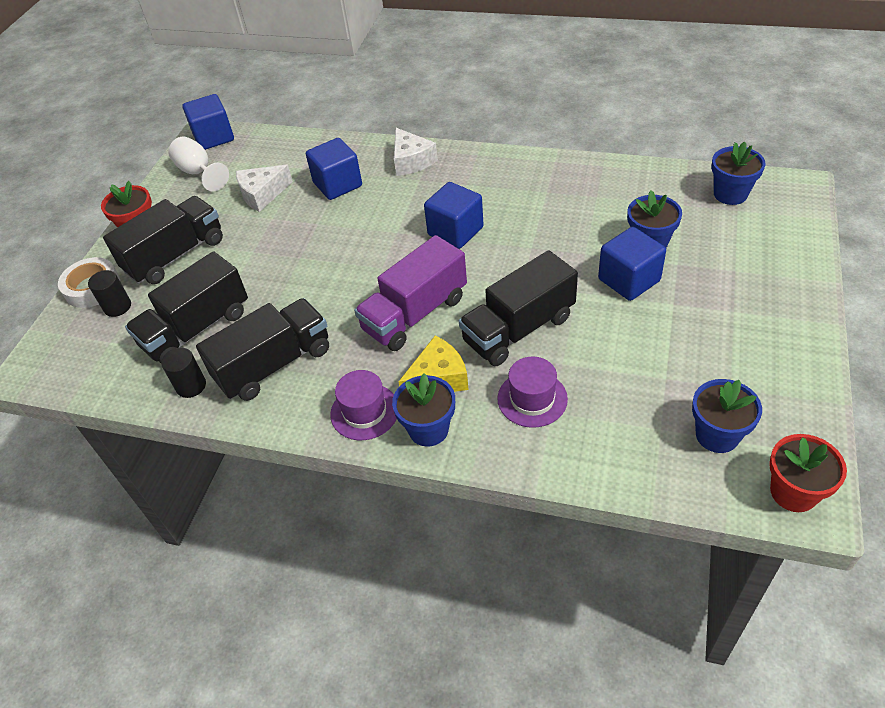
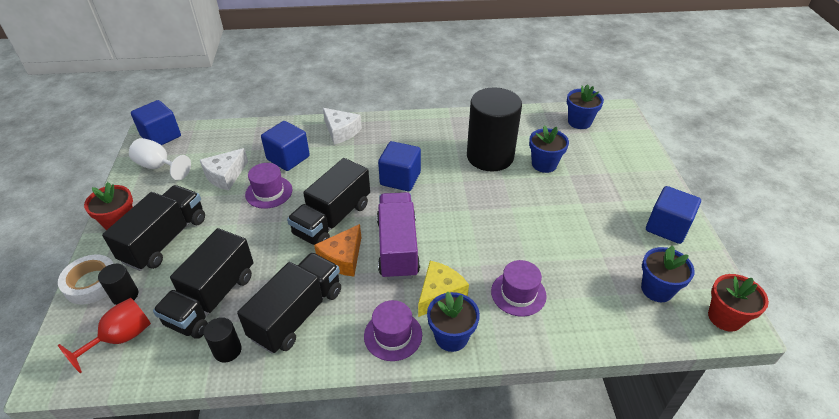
camera: 25 degrees left, 5 degrees down
purple truck [354,235,467,351] -> purple truck turned 150 degrees clockwise [377,192,420,280]
black truck [459,250,578,366] -> black truck moved to [287,158,370,245]
blue cube [598,227,666,301] -> blue cube moved to [646,186,701,244]
none -> red goblet [58,298,151,373]
none -> purple hat [245,163,293,209]
none -> orange cheese [314,224,361,276]
none -> black cylinder [467,87,522,172]

